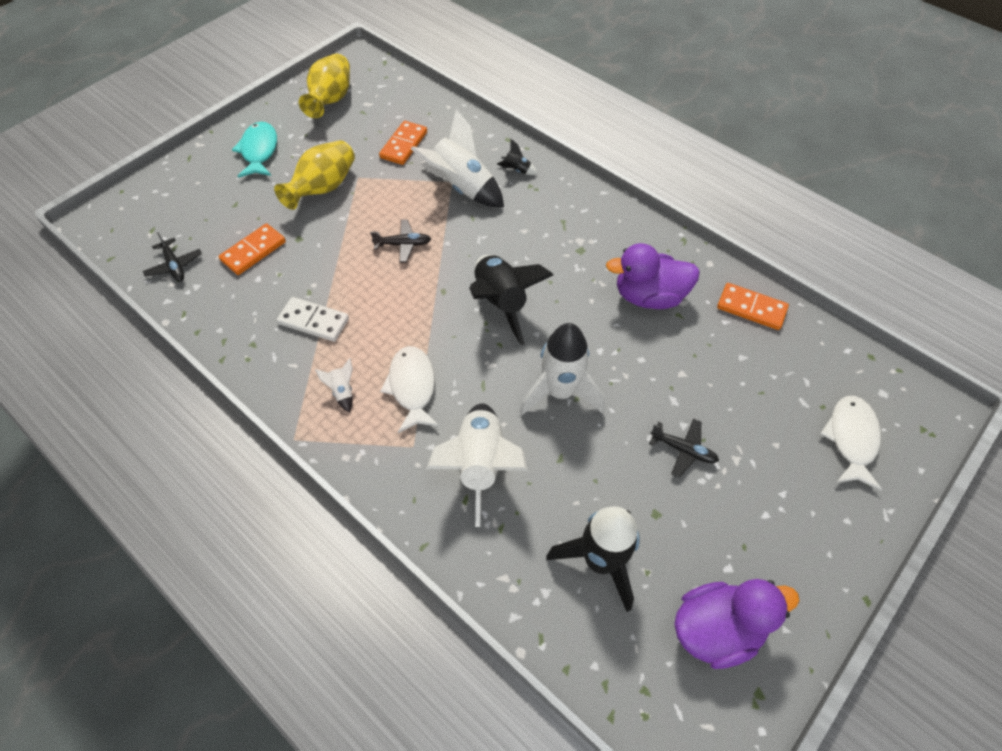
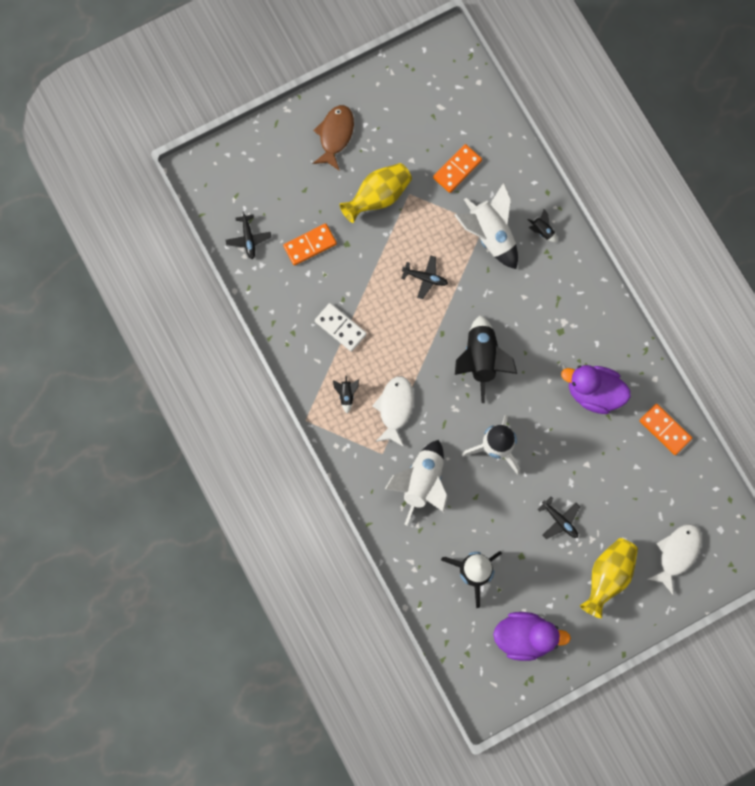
camera: 20 degrees right, 20 degrees up
turquoise fish [232,122,277,178] -> brown fish [313,105,354,171]
yellow vase [299,54,350,118] -> yellow vase moved to [580,538,638,618]
white rocket [315,358,353,413] -> black rocket [333,376,359,413]

